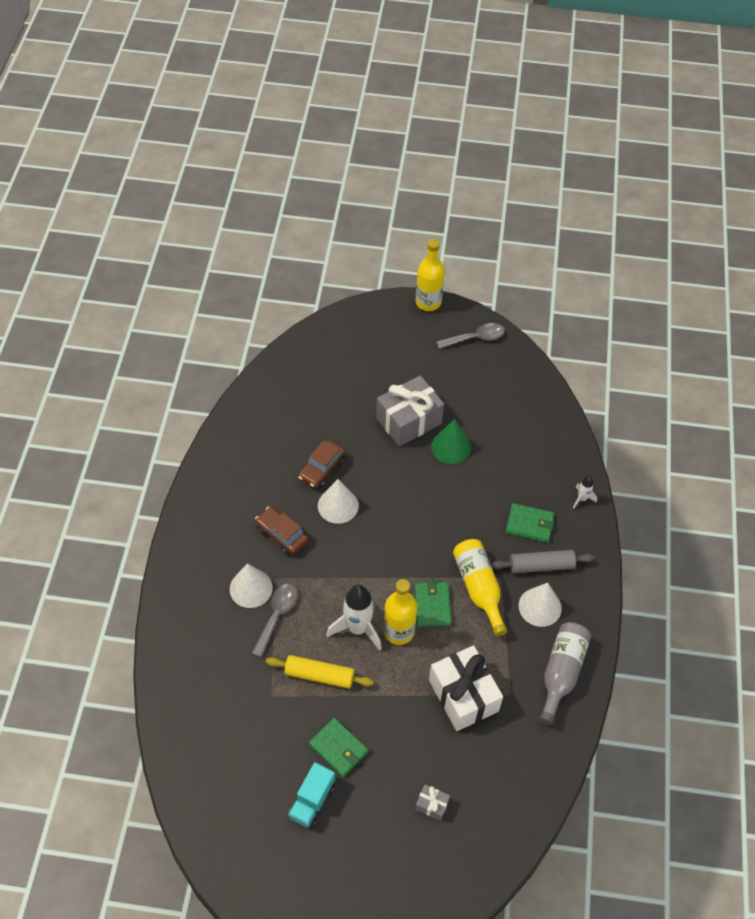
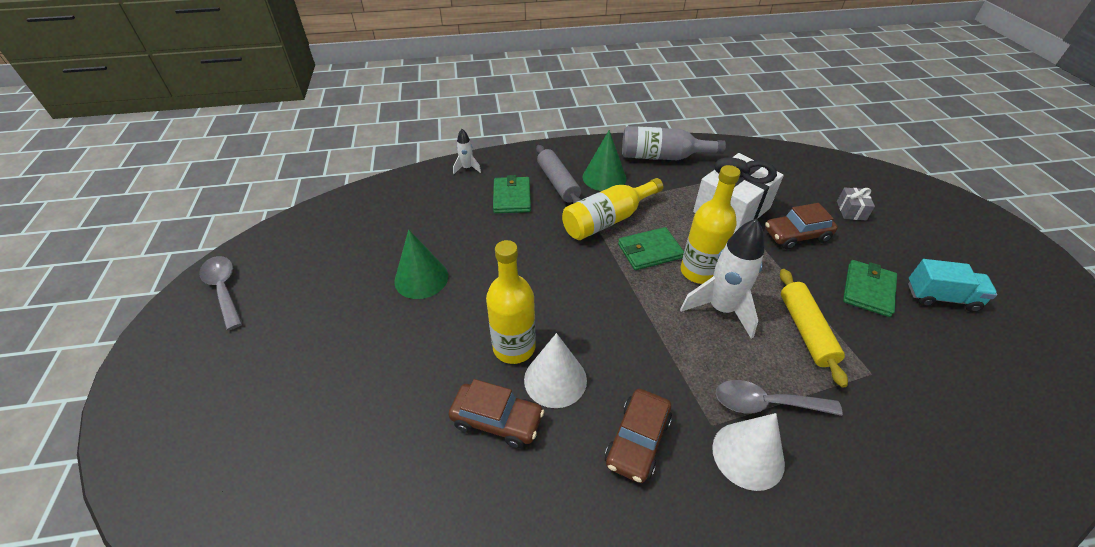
camera: 105 degrees left, 10 degrees down
grey gift [376,375,444,447] -> none
yellow bottle [415,239,445,311] -> yellow bottle moved to [486,240,536,364]
white cone [519,583,562,627] -> green cone [583,130,626,191]
none -> brown car [765,203,838,249]

